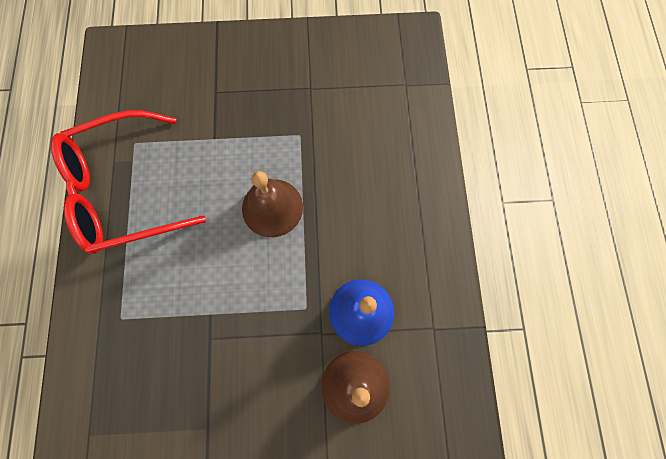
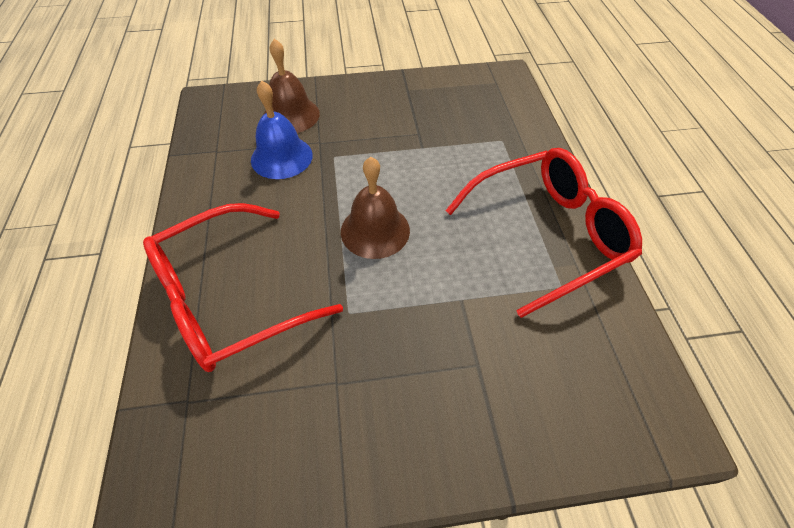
camera: 175 degrees right, 20 degrees down
none -> red glasses [143,203,343,372]

